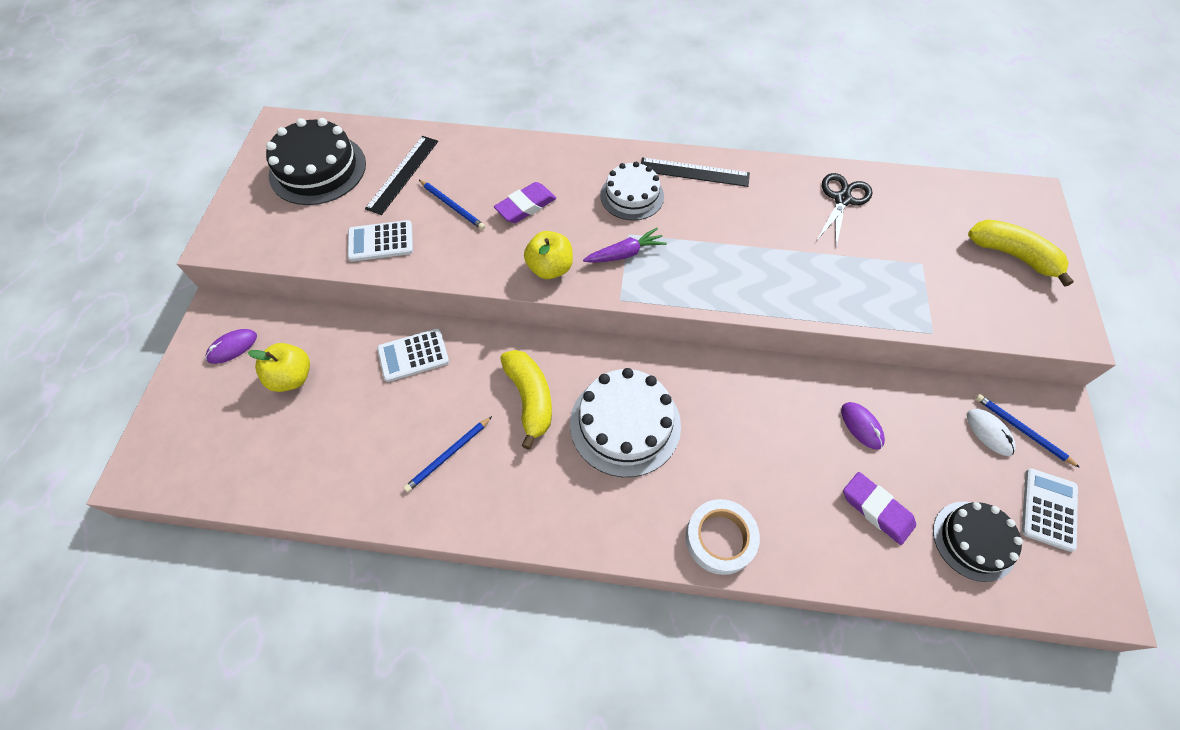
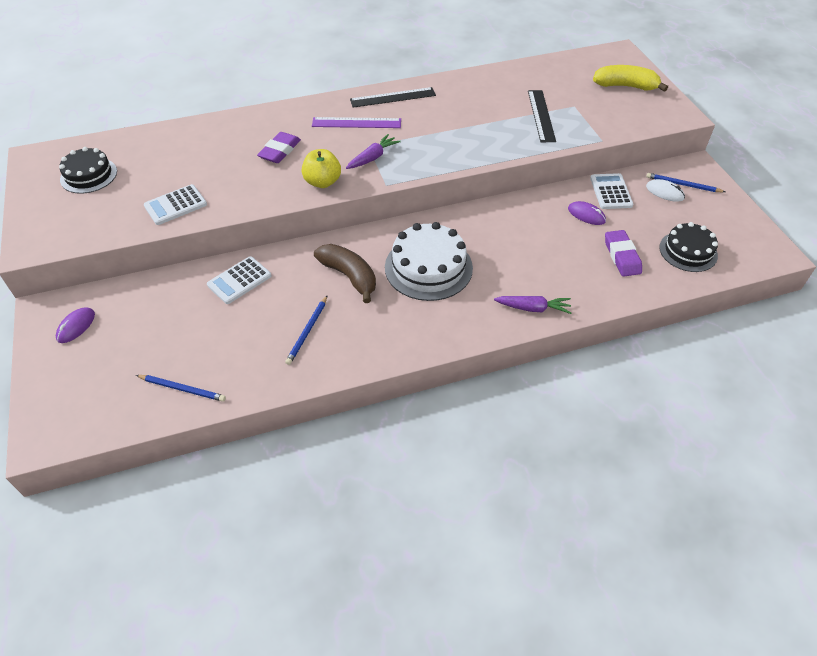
camera: 25 degrees left, 10 degrees down
yellow apple [248,343,310,392] -> none
black cake [266,118,366,205] -> black cake [59,147,117,194], size x0.65
black ruler [365,136,438,215] -> black ruler moved to [528,90,556,142]
blue pencil [418,179,485,230] -> blue pencil moved to [136,375,226,402]
yellow banana [500,350,552,450] -> brown banana [314,244,376,303]
white cake [600,162,664,221] -> purple ruler [312,117,401,128]
white tape [686,499,760,575] -> purple carrot [494,296,572,314]
black scissors [817,173,873,247] -> none
purple eraser [843,472,916,545] -> purple eraser turned 60 degrees clockwise [605,230,642,277]
white calculator [1022,468,1078,552] -> white calculator moved to [590,173,633,209]

